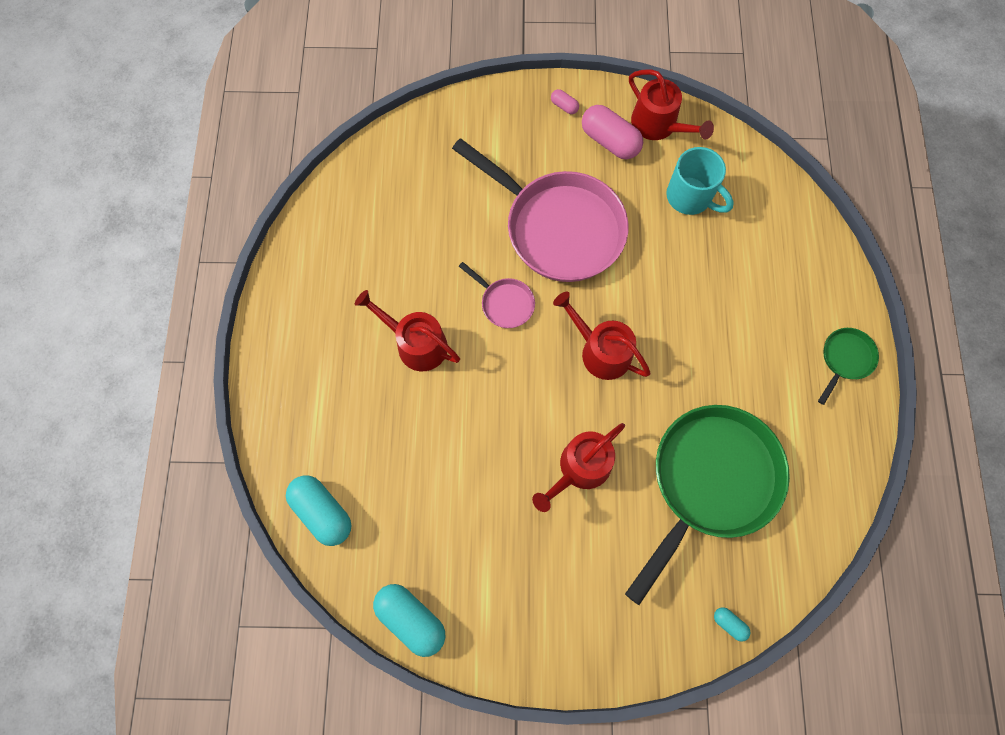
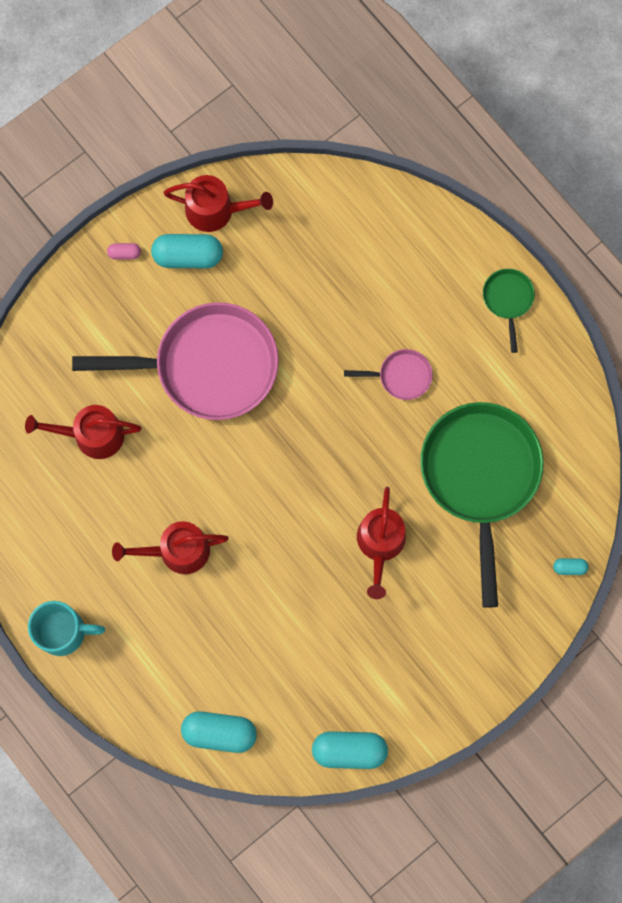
camera: 40 degrees left, 5 degrees up
pink pan [459,262,535,328] -> pink pan moved to [344,349,433,400]
red watering can [553,292,650,380] -> red watering can moved to [25,405,142,459]
pink capsule [582,105,643,159] -> turquoise capsule [151,234,223,268]
turquoise mug [666,147,734,215] -> turquoise mug moved to [28,601,105,656]

